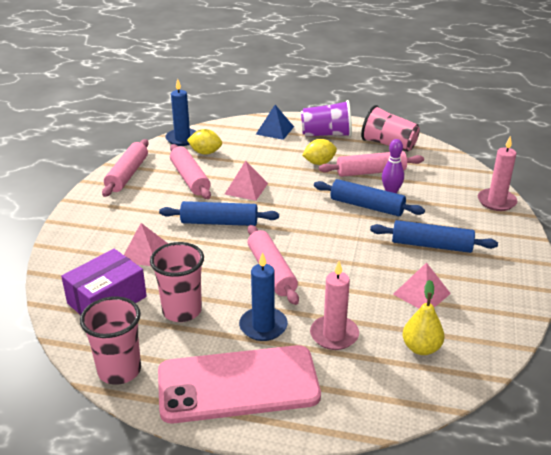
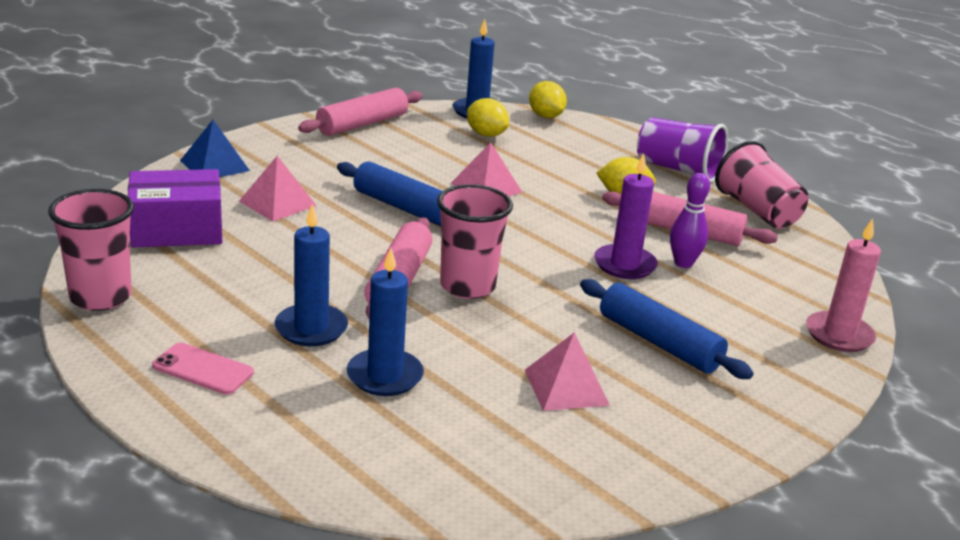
camera: 30 degrees right, 5 degrees down
pink cup [150,242,204,322] -> pink cup moved to [437,184,513,299]
pink phone [158,345,321,423] -> pink phone [152,342,254,395], size x0.41
pink rolling pin [170,144,211,199] -> none
blue pyramid [256,105,294,140] -> blue pyramid moved to [180,120,250,177]
pink candle [310,261,359,350] -> blue candle [347,248,424,396]
blue rolling pin [314,179,425,216] -> purple candle [594,153,658,279]
yellow pear [403,280,444,355] -> none
none -> yellow lemon [529,81,567,118]

